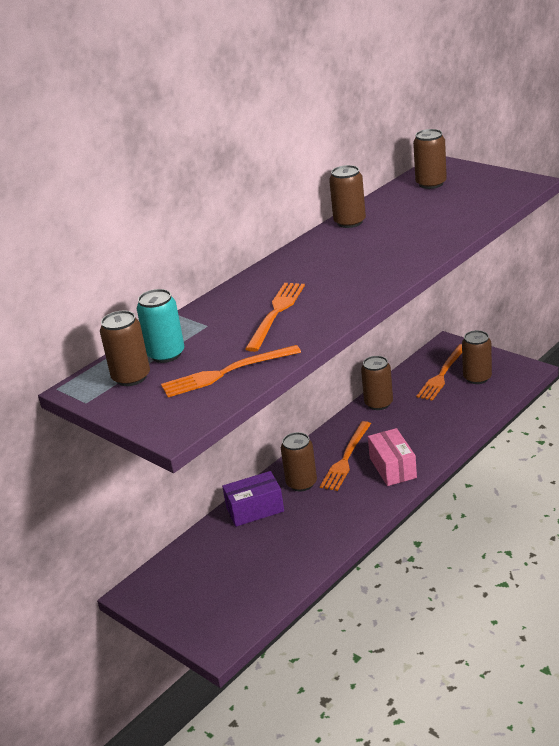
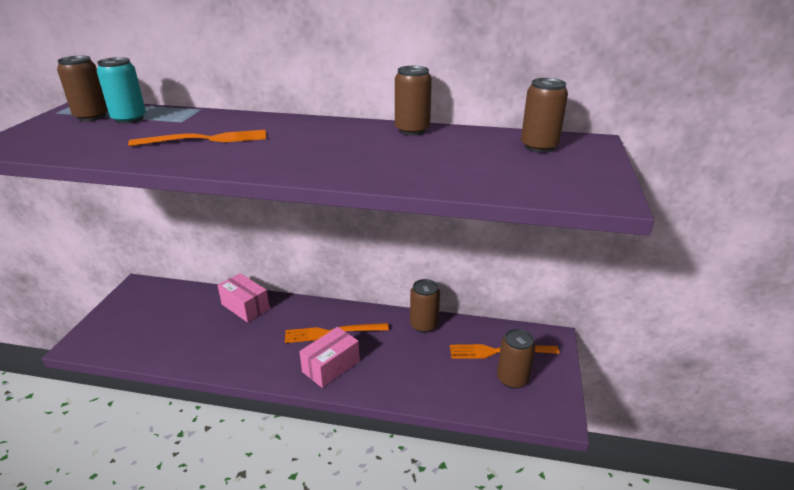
camera: 55 degrees right, 0 degrees up
orange fork [161,345,301,397] -> none
purple box [222,471,284,527] -> pink box [217,273,270,322]
brown can [281,432,317,491] -> none

